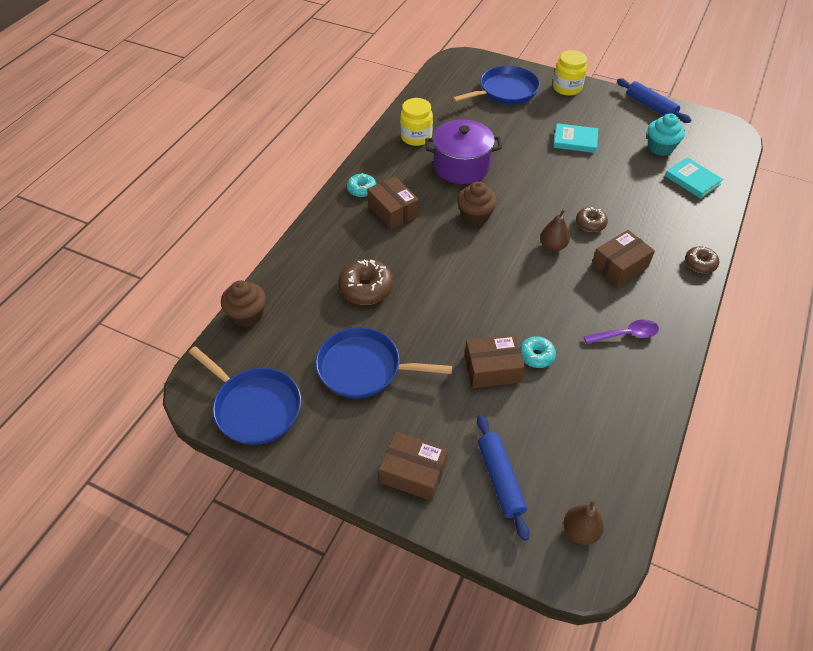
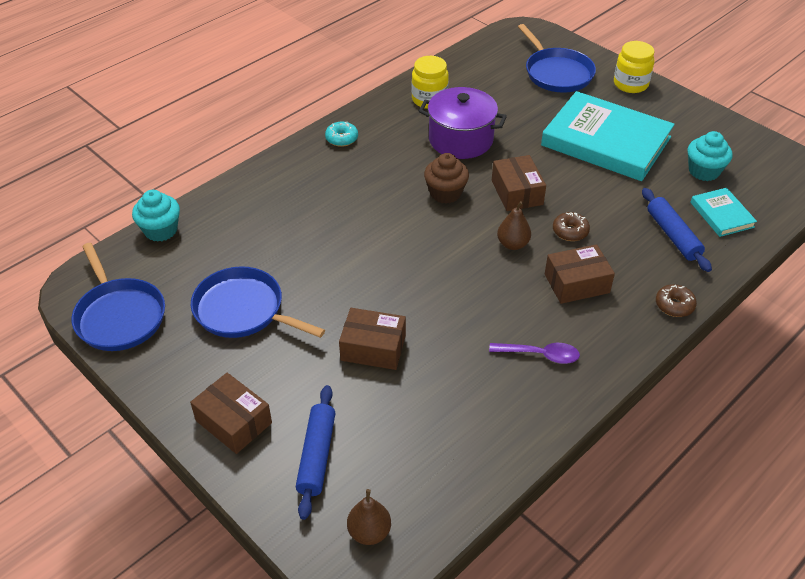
camera: 20 degrees right, 5 degrees down
brown cupcake [221,280,266,327] -> turquoise cupcake [132,190,180,242]
brown donut [338,259,394,305] -> none
brown box [367,176,419,229] -> brown box moved to [492,155,546,211]
blue pan [452,66,540,105] -> blue pan turned 75 degrees clockwise [518,24,596,92]
turquoise donut [520,336,556,368] -> none
turquoise book [553,123,598,153] -> turquoise book [541,91,675,181], size x2.16
blue rolling pin [617,78,691,123] -> blue rolling pin moved to [642,188,712,272]

